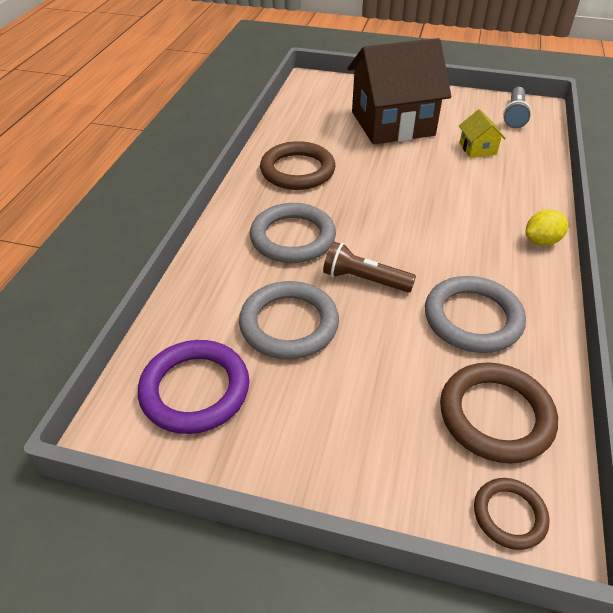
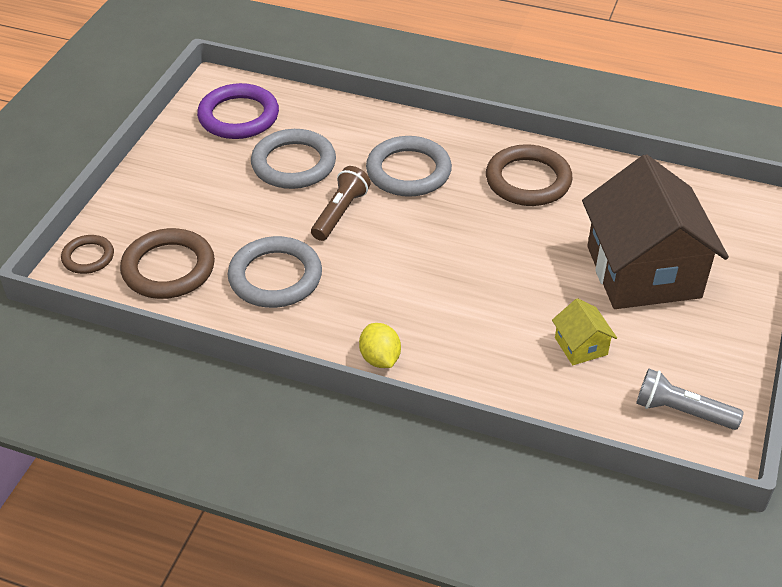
camera: 95 degrees right, 0 degrees up
yellow house [459,109,506,158] -> yellow house turned 75 degrees clockwise [552,298,617,365]

